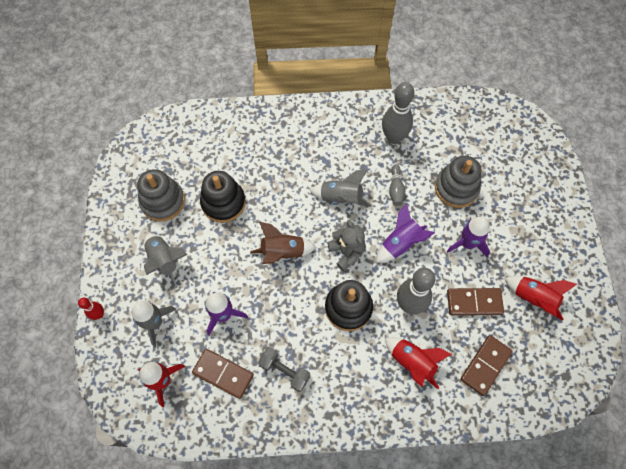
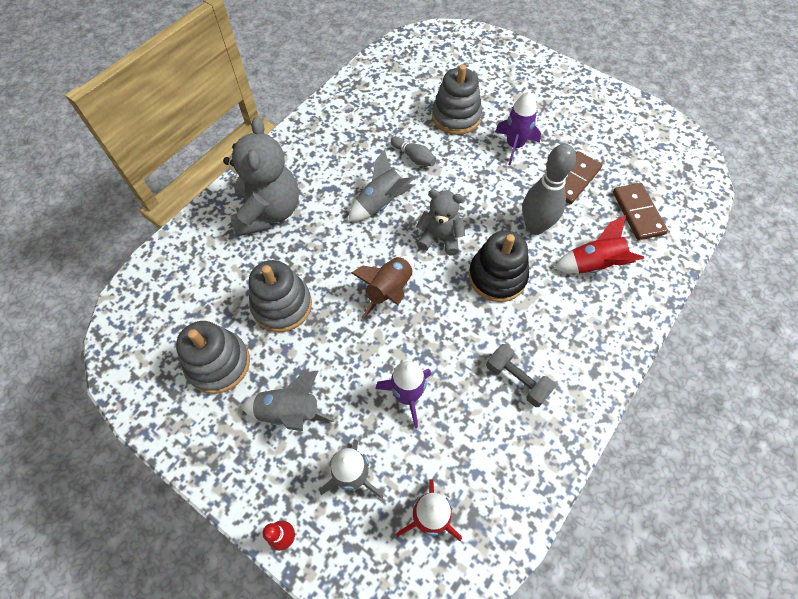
camera: 50 degrees left, 5 degrees down
brown domino [192,349,254,399] -> none
black stacking toy [200,171,246,223] -> grey stacking toy [249,260,312,332]
grey dumbbell [258,347,311,392] -> grey dumbbell turned 60 degrees clockwise [486,344,556,407]
purple rocket [376,203,435,263] -> none
grey bowling pin [382,82,414,144] -> none
red rocket [504,276,577,321] -> none
none -> grey teddy bear [223,116,299,237]

